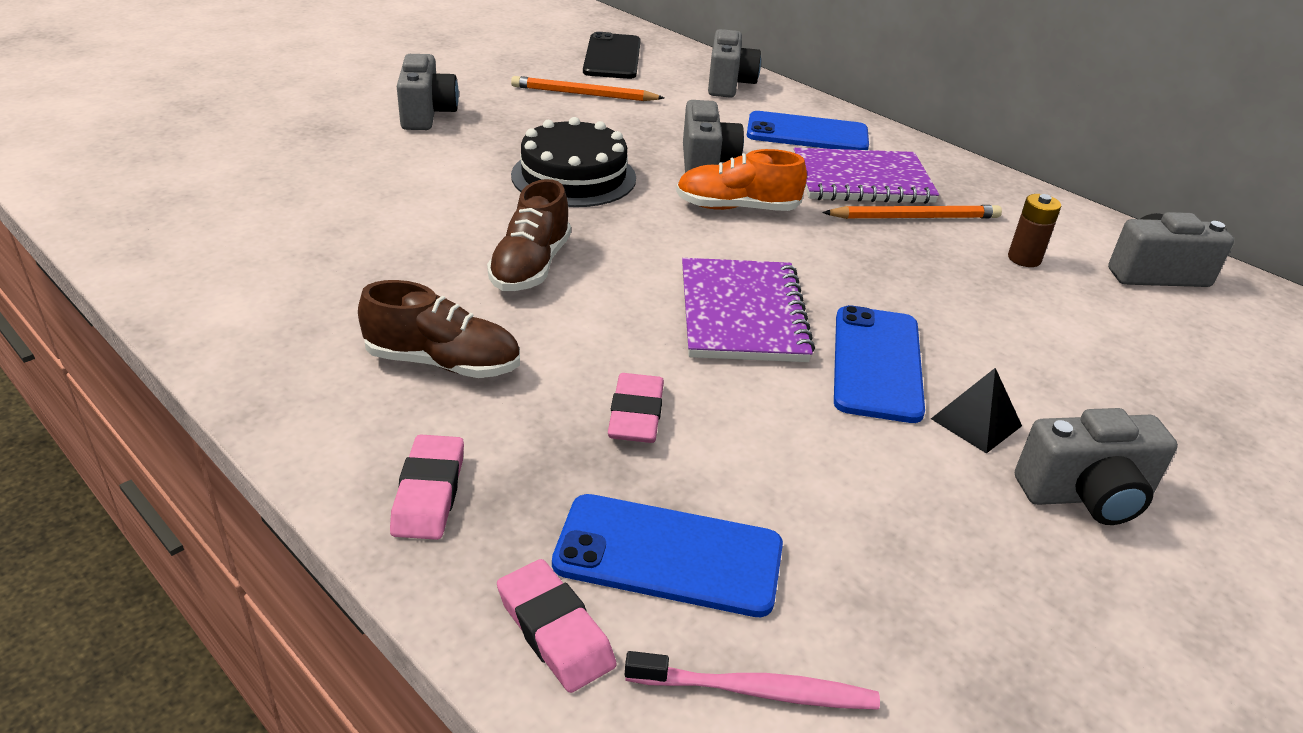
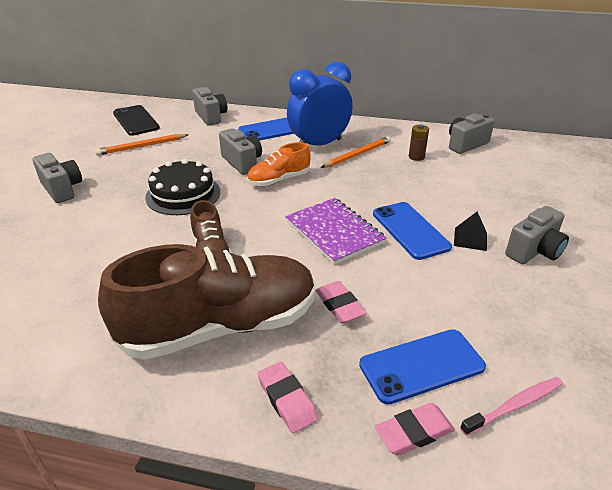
camera: 30 degrees left, 0 degrees up
brown shoe [358,280,520,378] -> brown shoe [98,244,315,360], size x2.04
pink eraser [497,559,616,693] -> pink eraser turned 45 degrees counterclockwise [375,403,455,455]
purple notebook [794,148,939,204] -> blue clock [287,62,353,145]

